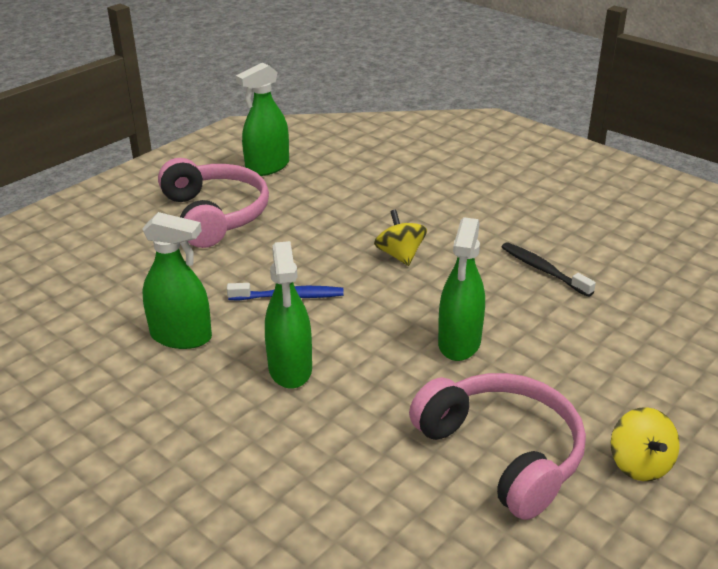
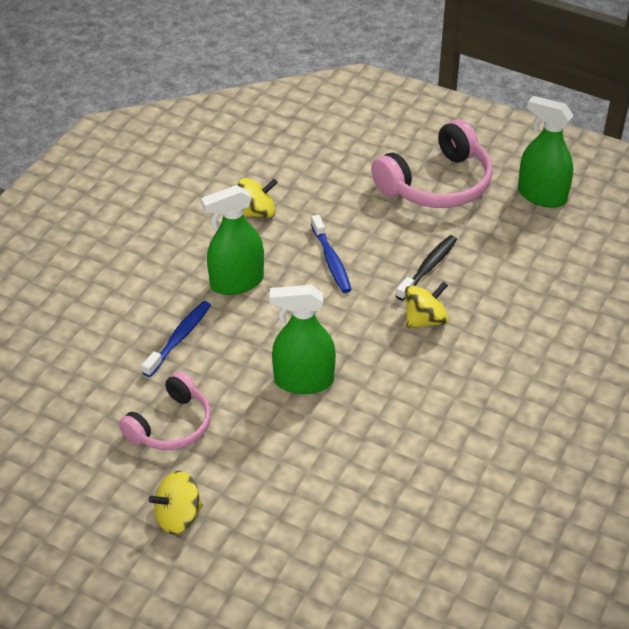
camera: 75 degrees right, 10 degrees up
green spray bottle [142,212,212,349] -> yellow spinning top [238,178,278,218]
pink headphones [409,373,586,520] -> pink headphones [119,372,211,450], size x0.64
black toothbrush [502,242,596,297] -> black toothbrush moved to [396,235,457,301]
none -> blue toothbrush [142,301,211,377]

